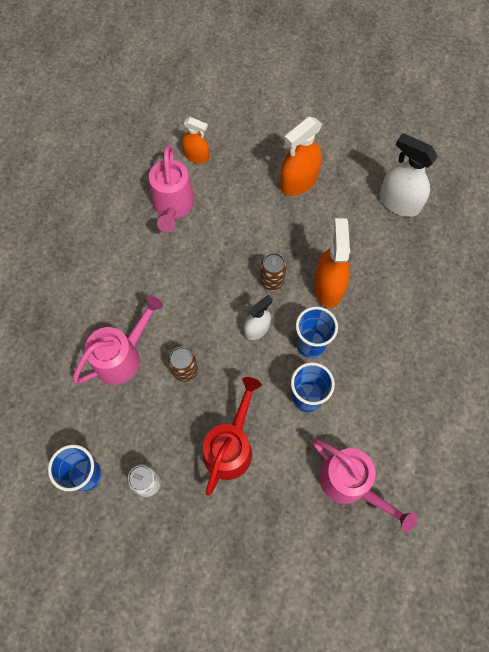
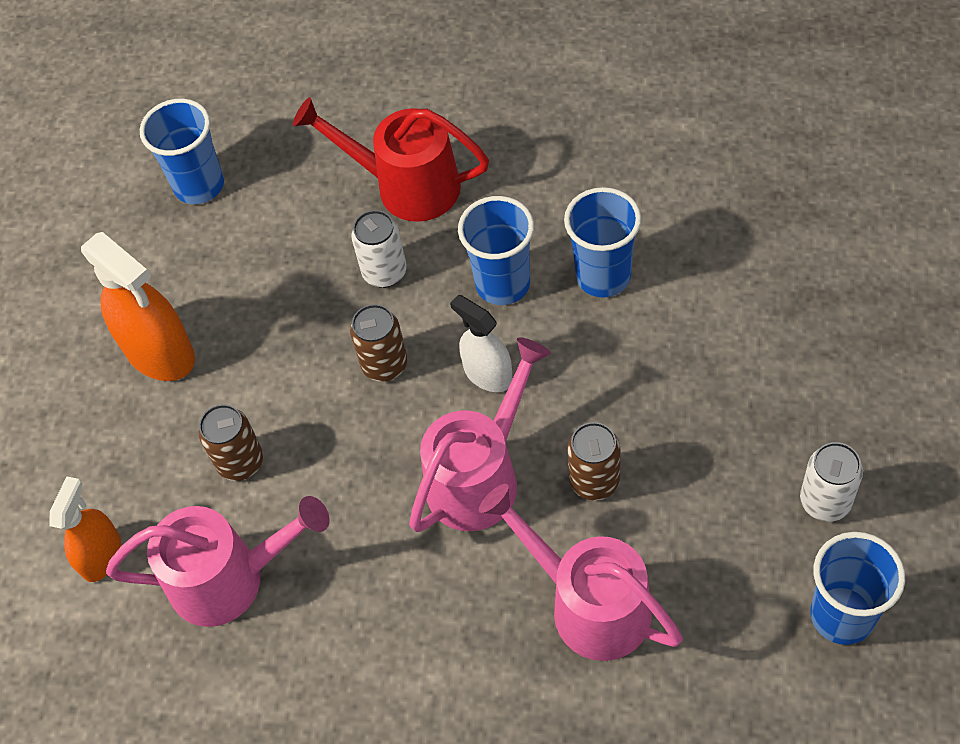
camera: 90 degrees left, 10 degrees down
red watering can [203,377,262,496] -> red watering can moved to [293,97,489,222]
pink watering can [313,439,417,532] -> pink watering can moved to [409,337,551,532]
orange spray bottle [314,218,350,308] -> white can [351,210,407,288]
white spray bottle [380,133,438,217] -> blue cup [140,99,224,204]
none -> brown can [199,404,263,481]

